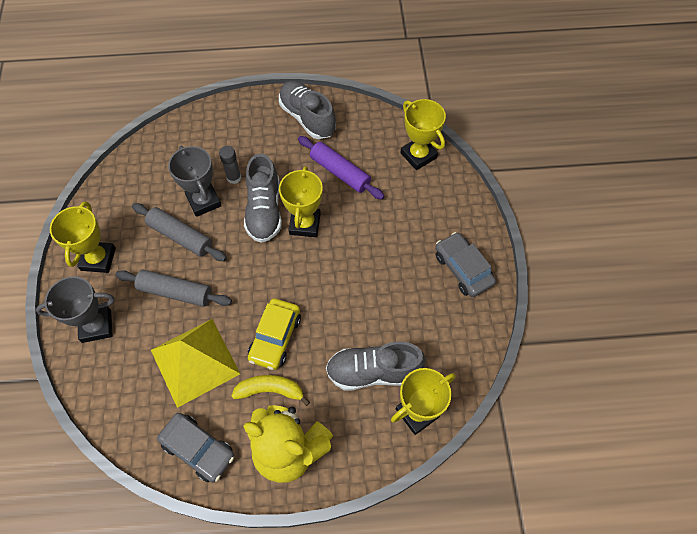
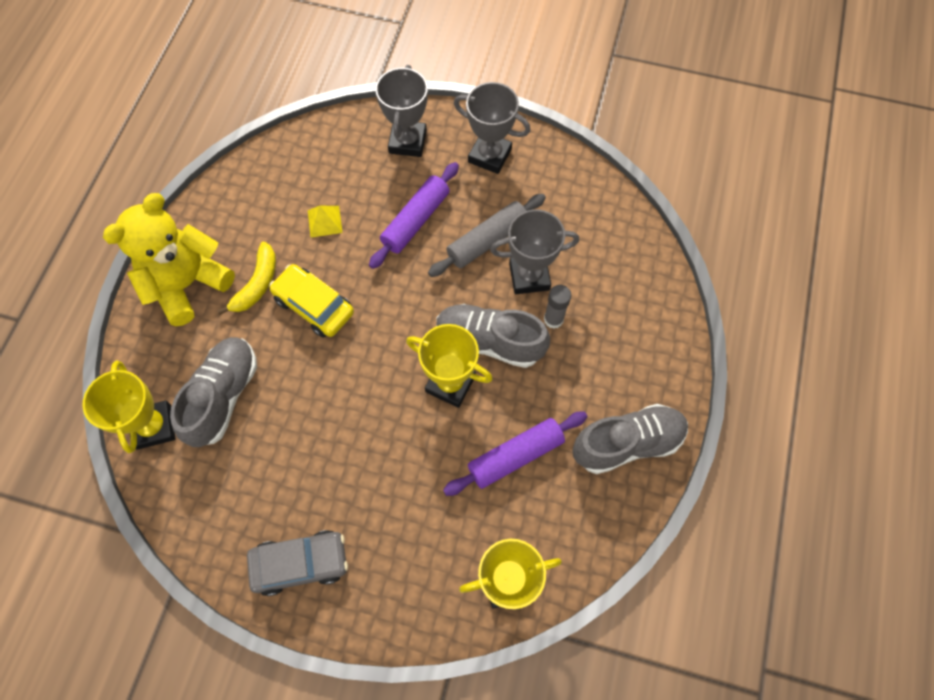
camera: 110 degrees right, 5 degrees up
yellow trophy [50,201,116,273] -> grey trophy [454,82,531,174]
grey rolling pin [115,270,232,307] -> purple rolling pin [369,162,459,269]
yellow pyramid [151,319,240,408] -> yellow pyramid [308,206,343,238], size x0.42
grey car [157,413,234,483] -> none

